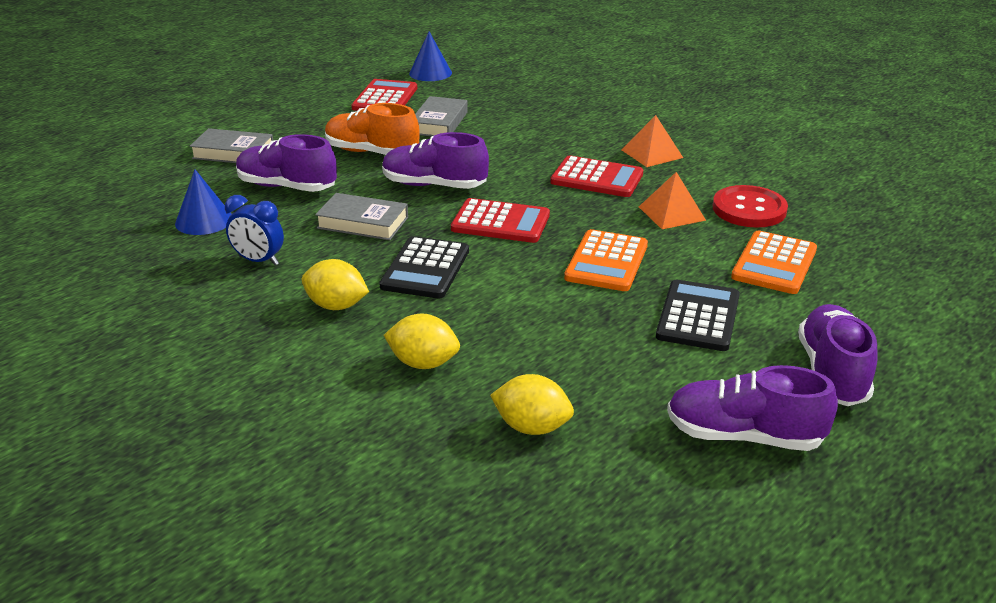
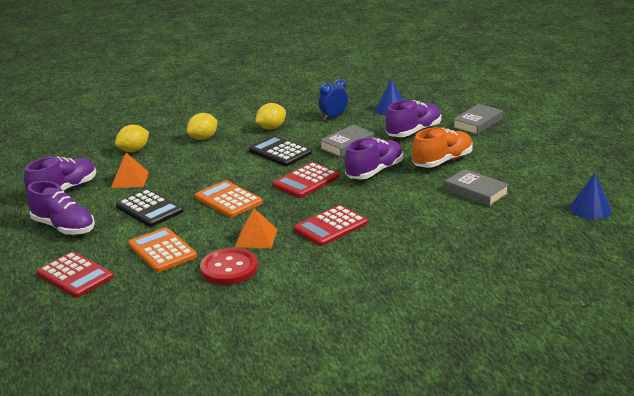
camera: 120 degrees right, 5 degrees down
red calculator [351,79,417,111] -> red calculator moved to [36,252,114,298]
orange pyramid [622,115,683,167] -> orange pyramid moved to [111,153,149,188]

